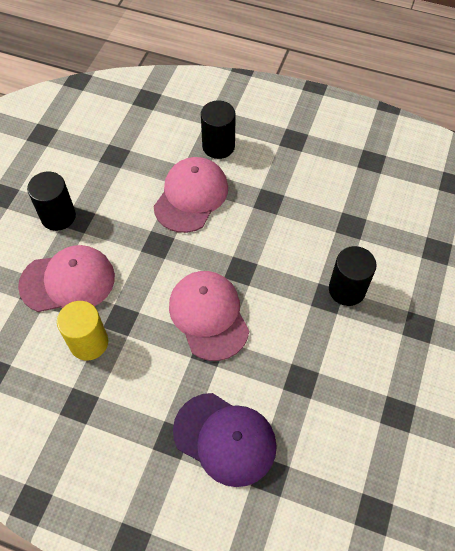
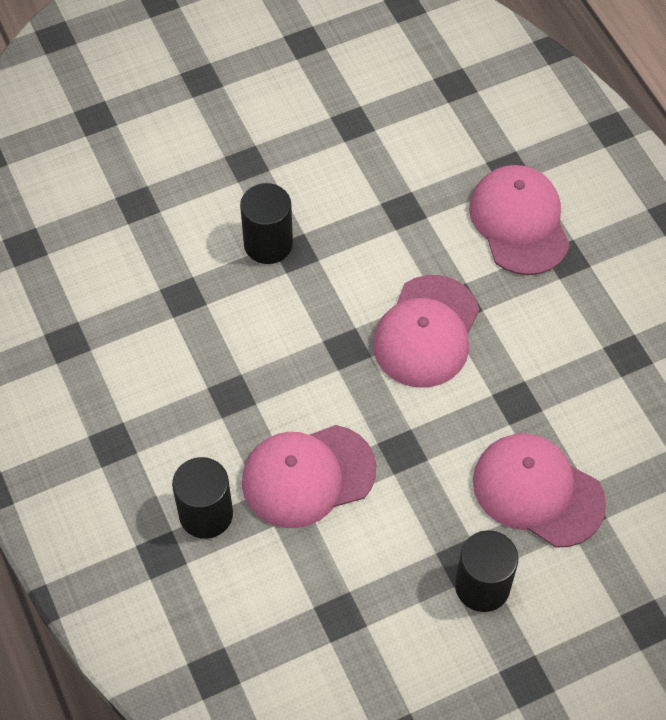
camera: 135 degrees left, 0 degrees up
yellow cylinder [57,301,108,360] -> none
purple cap [173,393,277,487] -> pink cap [469,165,570,275]

